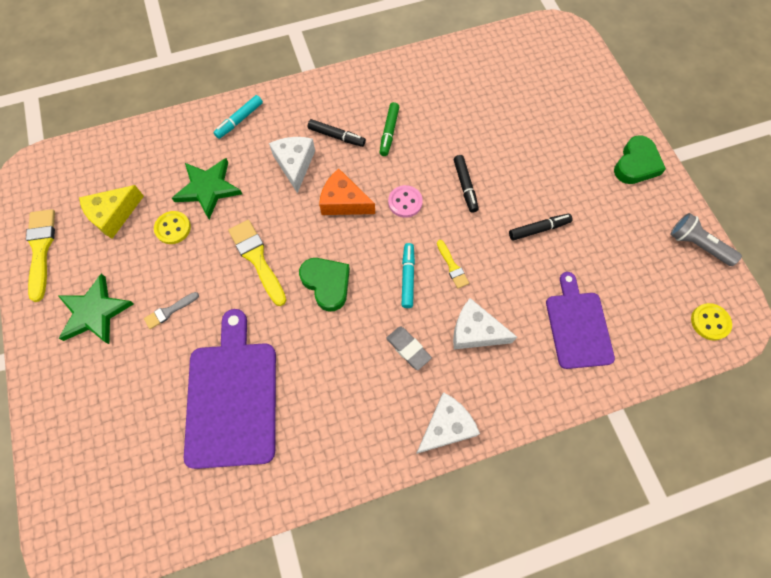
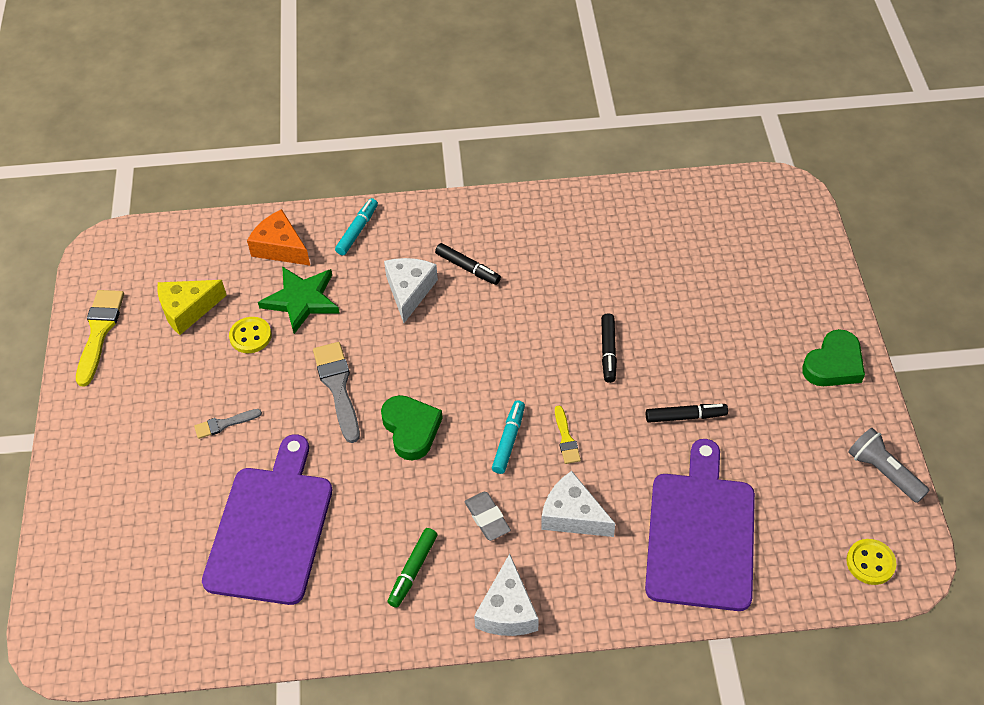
camera: 15 degrees right, 15 degrees down
green star [58,274,134,344] -> none
turquoise marker [213,95,263,139] -> turquoise marker turned 150 degrees clockwise [335,198,378,255]
yellow brush [228,220,286,306] -> grey brush [313,342,360,443]
orange cheese [319,169,375,215] -> orange cheese moved to [247,209,310,266]
green marker [379,102,399,156] -> green marker moved to [388,528,437,608]
pink button [388,185,423,218] -> none
white cheese [416,392,480,454] -> white cheese turned 120 degrees clockwise [474,554,539,636]
purple cutting board [546,272,615,369] -> purple cutting board [645,439,755,611], size x1.51

